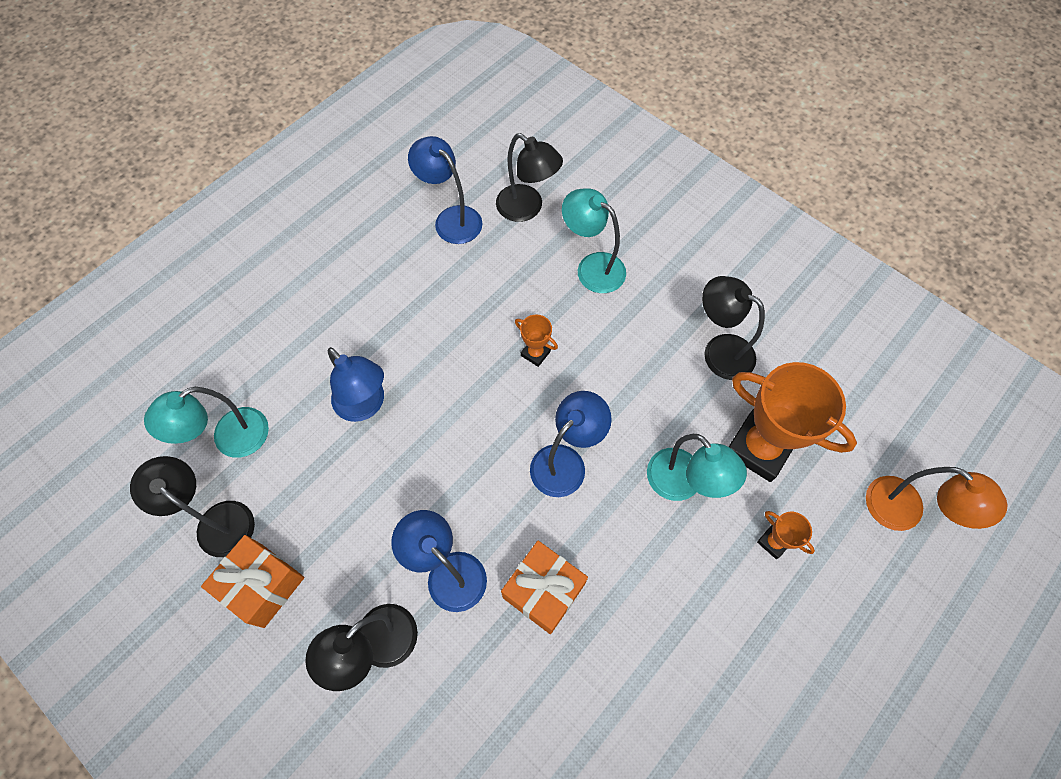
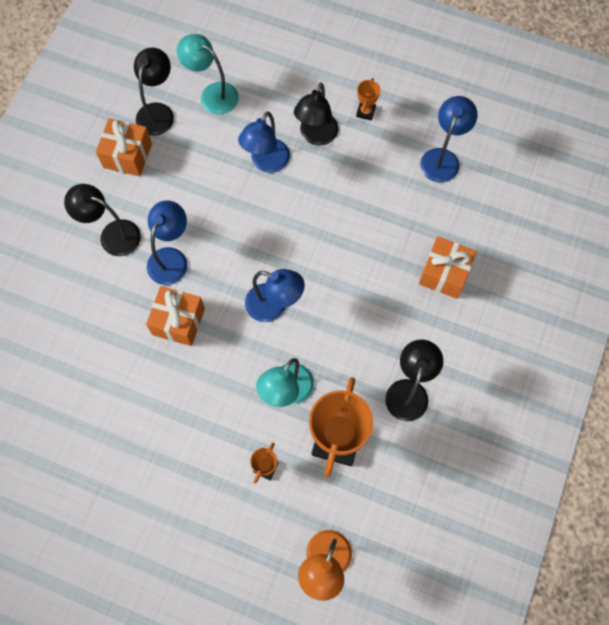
camera: 70 degrees right, 5 degrees up
black lamp [496,133,563,222] -> black lamp moved to [294,82,339,145]
orange trophy [515,314,558,367] -> orange trophy moved to [356,78,380,121]
turquoise lamp [562,188,626,293] -> orange gift [419,236,477,299]

